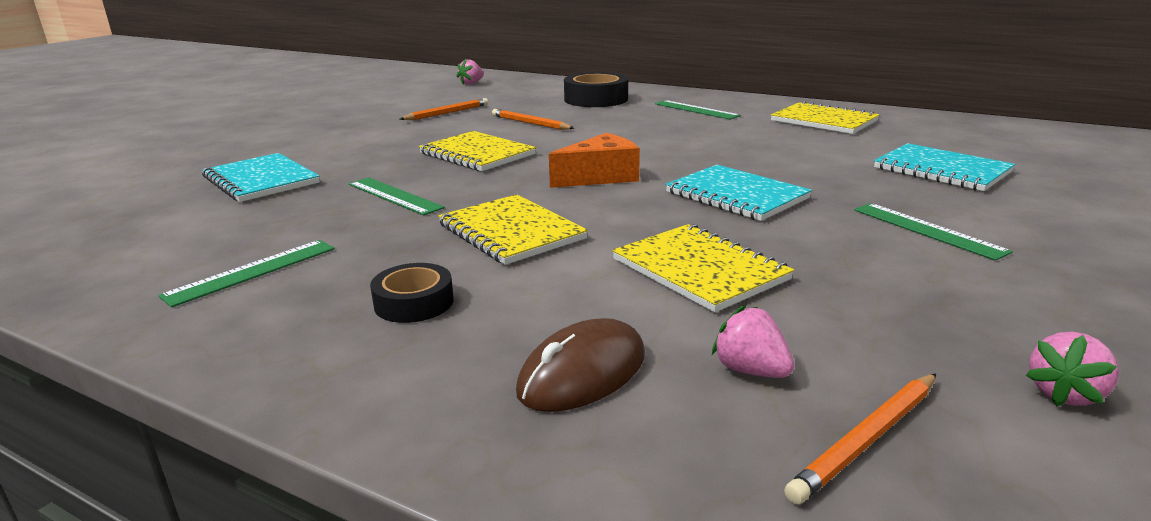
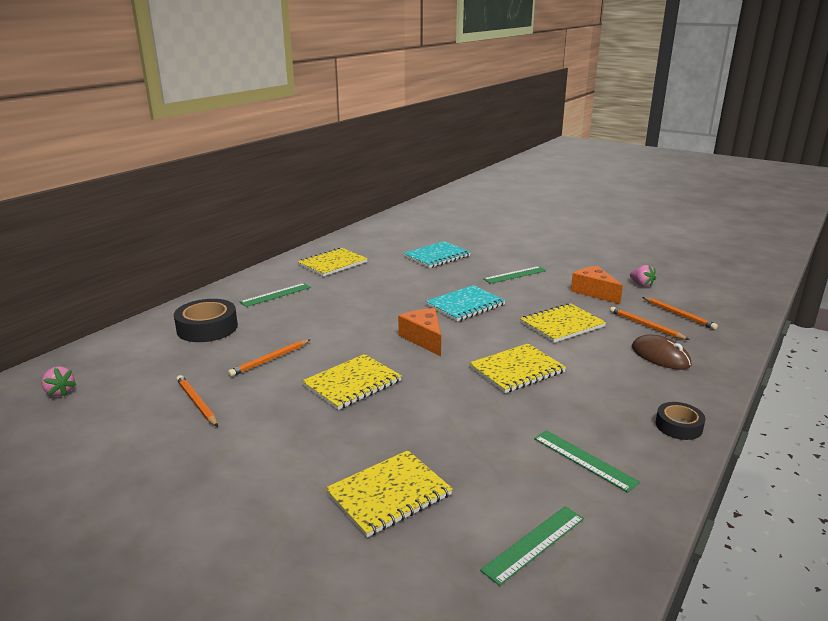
camera: 85 degrees left, 0 degrees up
turquoise notebook [202,153,320,202] -> yellow notebook [325,450,453,538]
green ruler [349,177,445,215] -> green ruler moved to [480,506,584,586]
black tape [370,263,454,323] -> black tape moved to [656,402,705,440]
pink strawberry [712,305,794,378] -> orange pencil [610,307,689,340]
none -> orange cheese [571,266,623,304]

